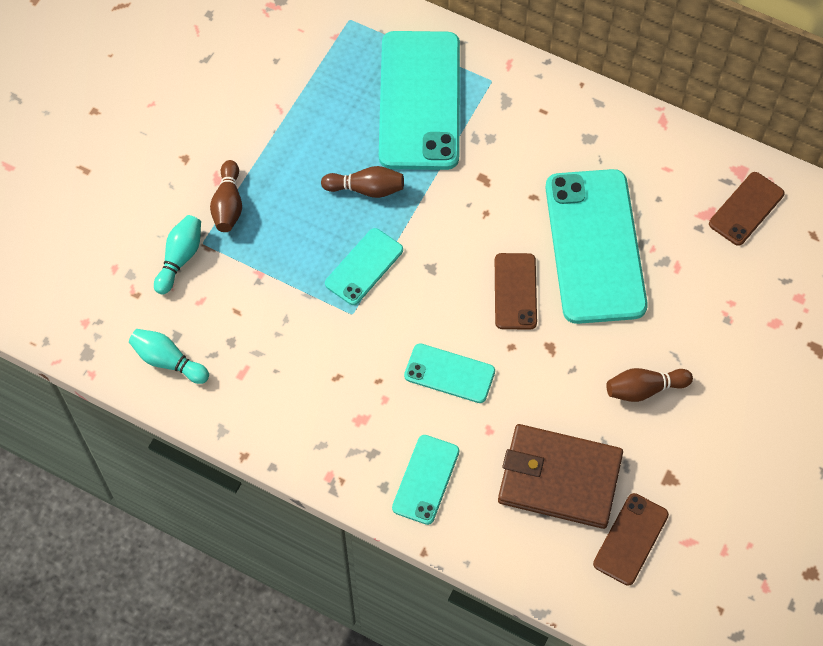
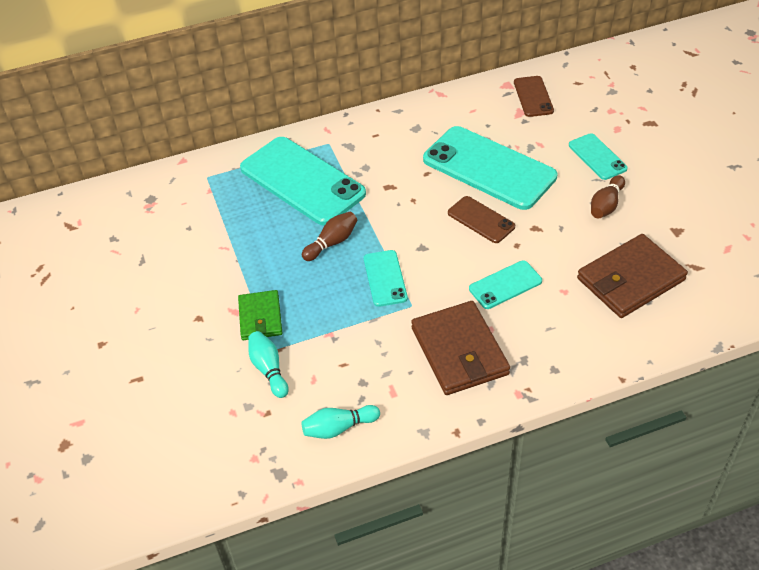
camera: 45 degrees left, 15 degrees down
brown bowling pin [210,160,242,232] -> green wallet [238,290,282,340]
turquoise phone [392,435,459,525] -> turquoise phone moved to [569,133,628,180]
brown phone [593,493,669,586] -> none
none -> brown wallet [411,301,510,395]

